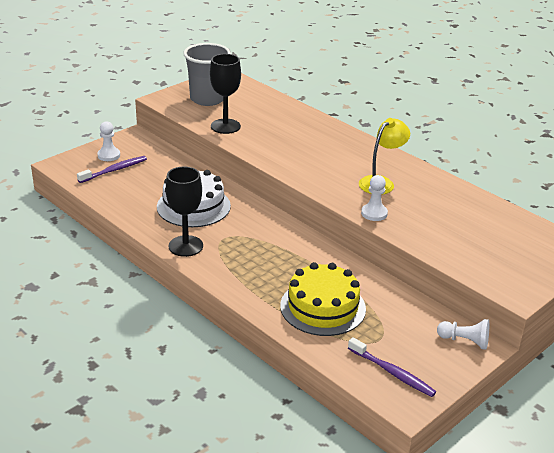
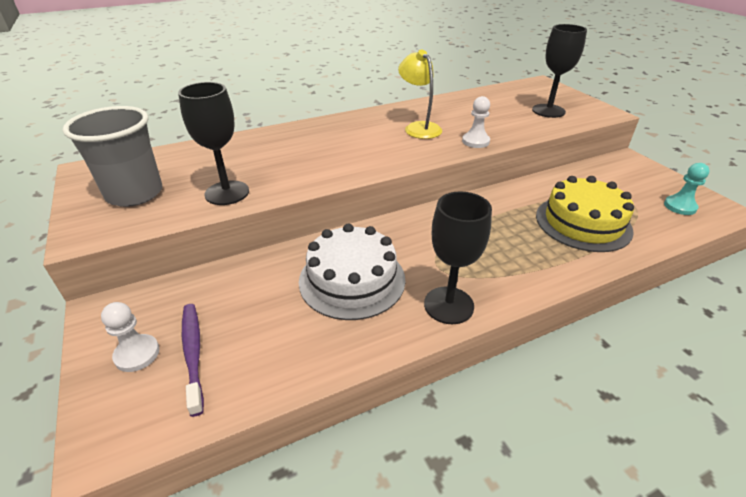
camera: 70 degrees left, 5 degrees up
purple toothbrush [348,337,436,397] -> turquoise pawn [664,163,710,215]
white pawn [437,319,489,350] -> none
none -> black goblet [532,24,587,118]

